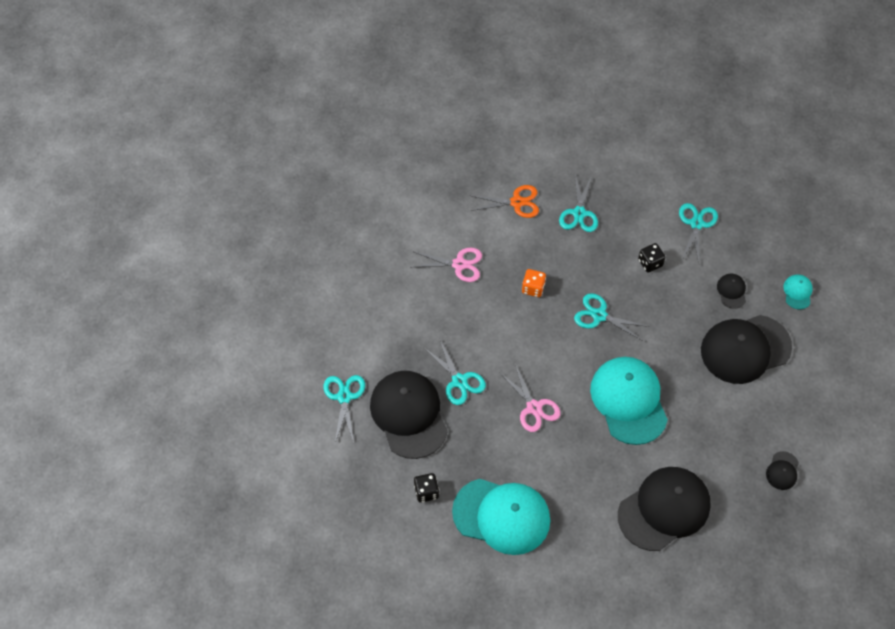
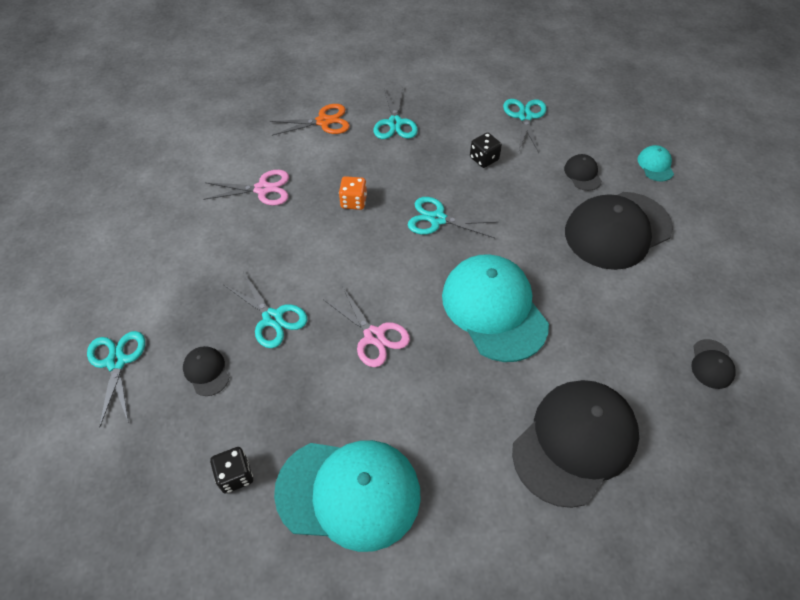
camera: 10 degrees left, 5 degrees down
black cap [370,371,448,459] -> black cap [183,346,229,396], size x0.43

